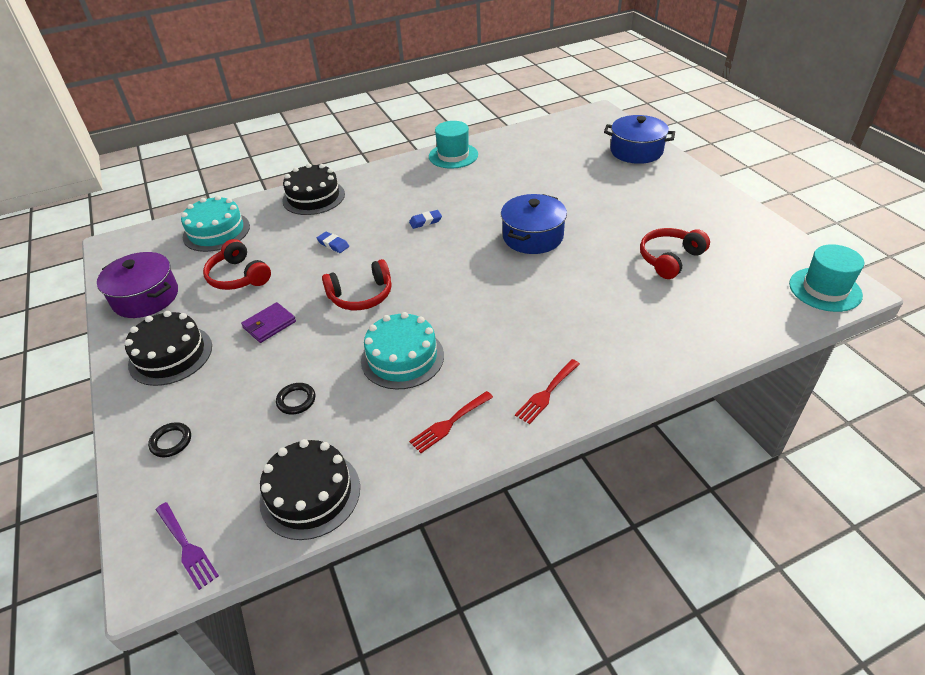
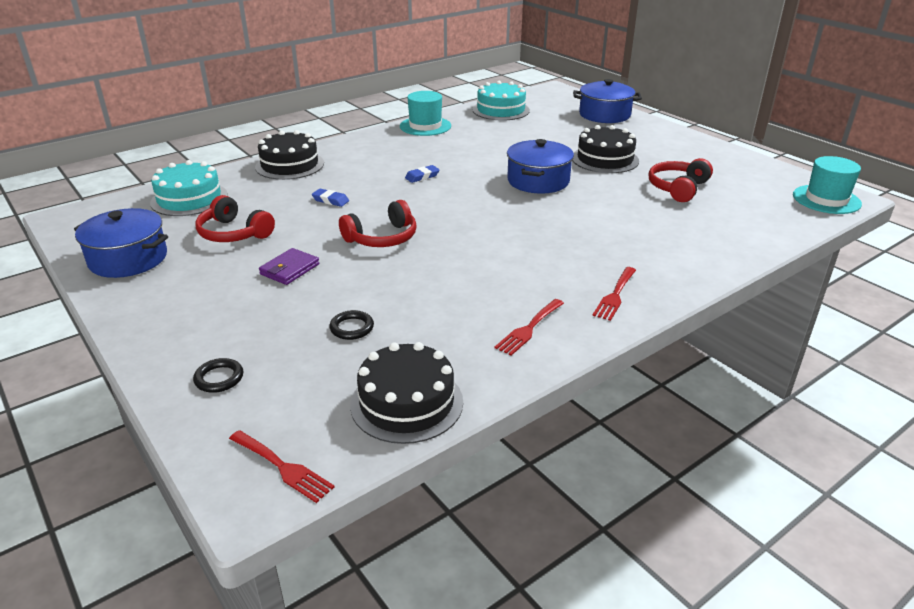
camera: 15 degrees left, 10 degrees down
purple pot [97,252,178,318] -> blue pot [74,208,168,278]
black cake [125,311,212,386] -> black cake moved to [572,125,639,173]
purple fork [156,502,219,590] -> red fork [229,430,335,503]
turquoise cake [361,312,444,390] -> turquoise cake moved to [472,81,530,121]

